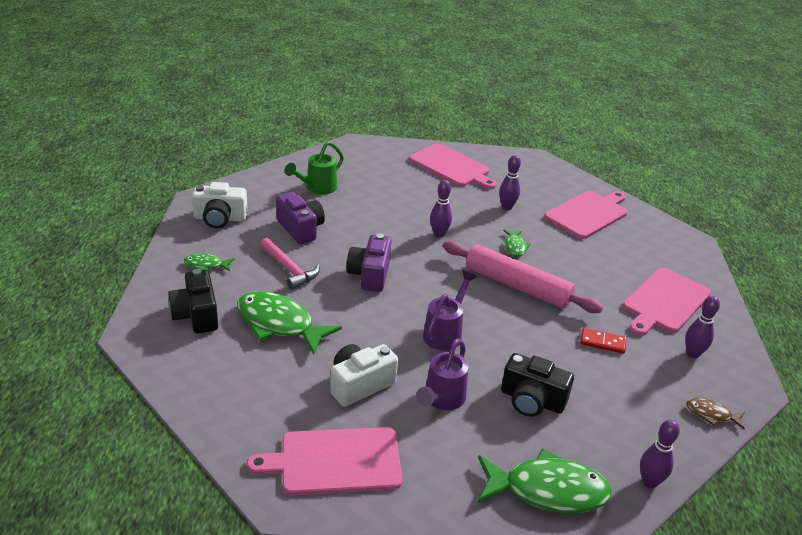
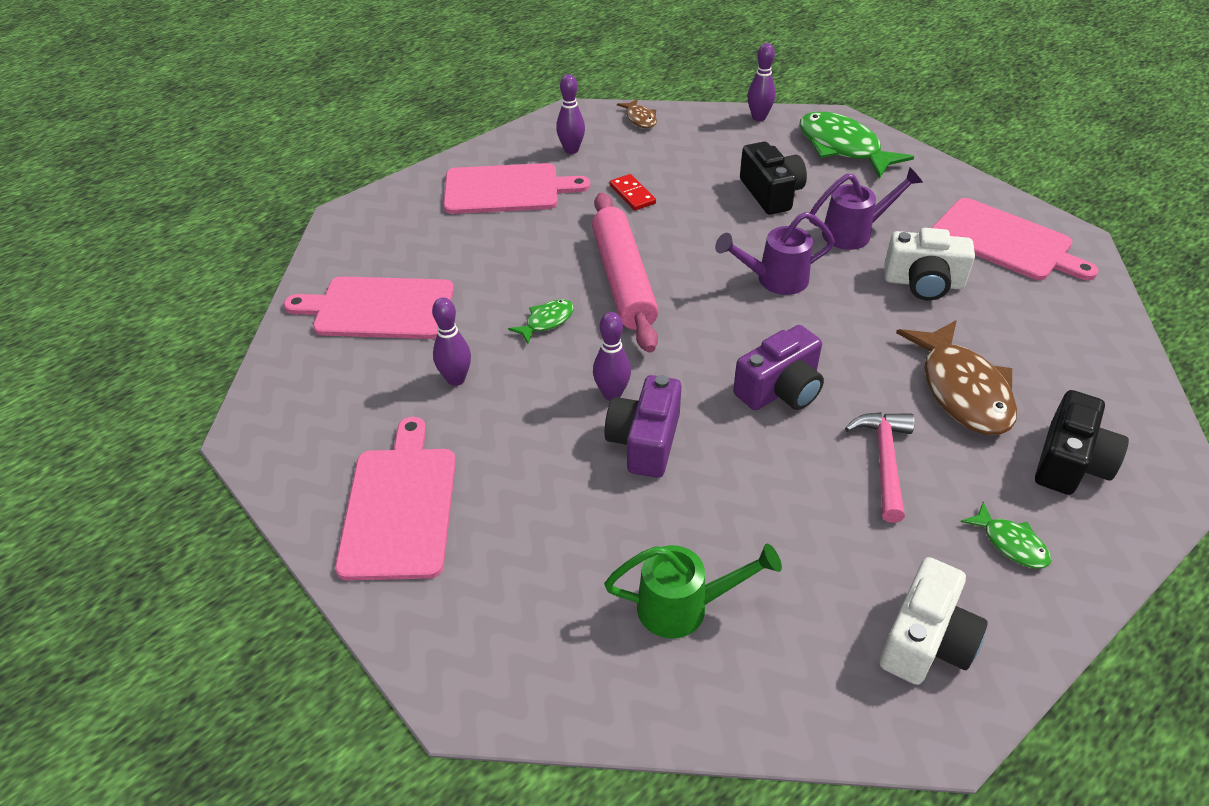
camera: 130 degrees left, 10 degrees up
white camera [192,182,248,228] -> white camera turned 75 degrees clockwise [879,557,988,685]
green fish [237,291,342,355] -> brown fish [896,320,1017,435]
purple camera [276,192,325,244] -> purple camera moved to [605,375,681,478]

